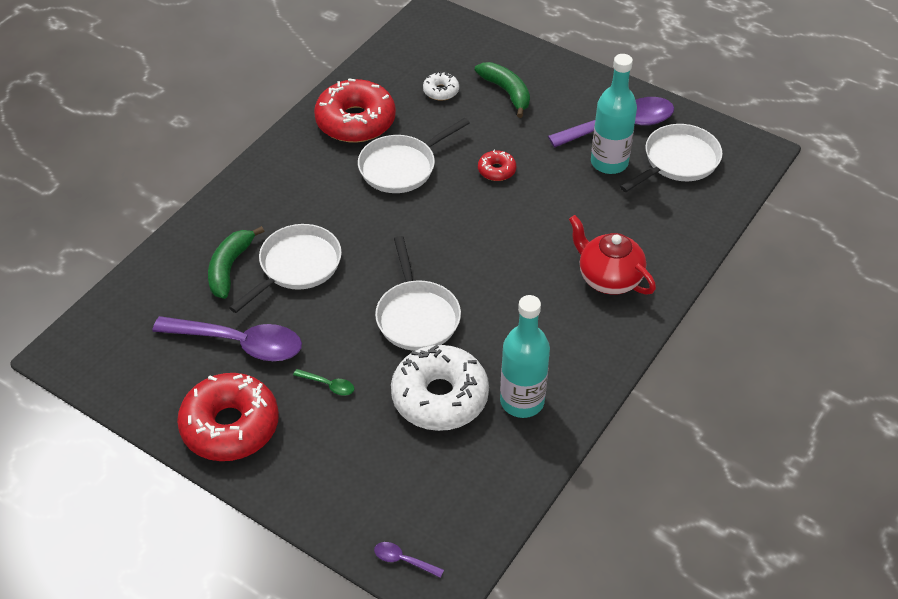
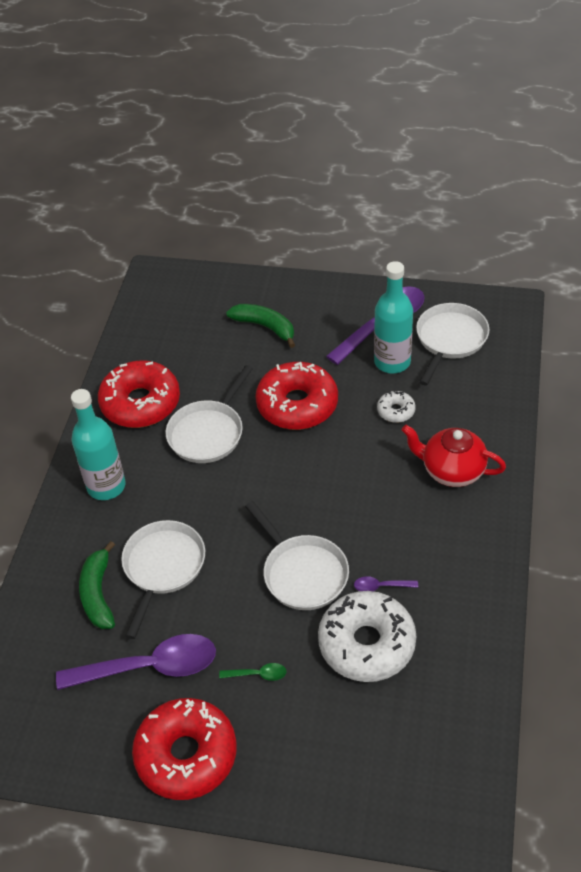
camera: 20 degrees left, 0 degrees up
purple spoon [374,542,444,578] -> purple spoon moved to [354,576,418,591]
white donut [423,72,459,101] -> white donut moved to [377,390,416,423]
red donut [478,150,516,181] -> red donut [255,362,338,430], size x2.17
turquoise bottle [500,295,550,418] -> turquoise bottle moved to [71,389,126,500]

